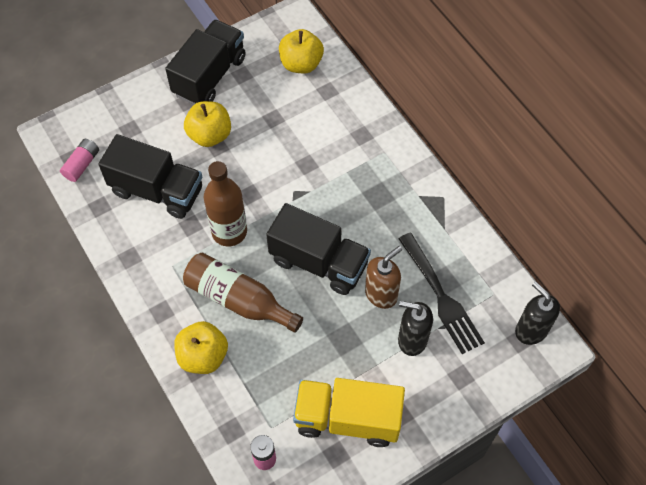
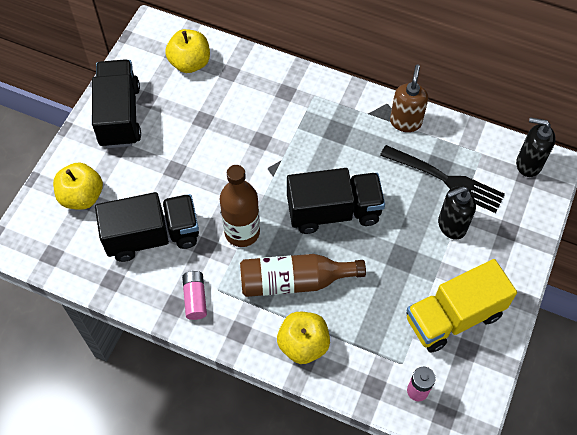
camera: 35 degrees left, 0 degrees up
pink battery [60,139,99,182] -> pink battery moved to [182,271,207,320]
yellow apple [184,101,231,147] -> yellow apple moved to [53,163,103,210]
brown soap dispenser [365,246,402,309] -> brown soap dispenser moved to [390,65,428,132]

